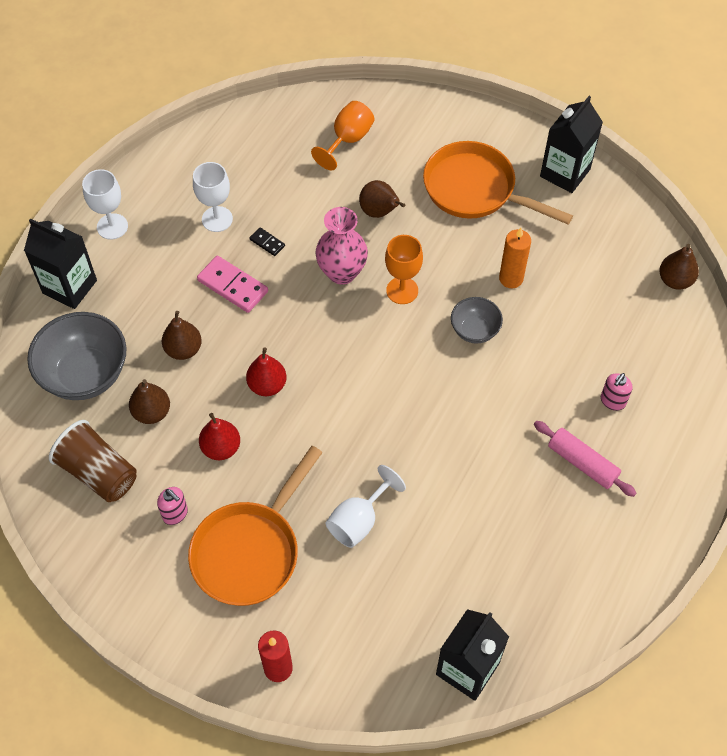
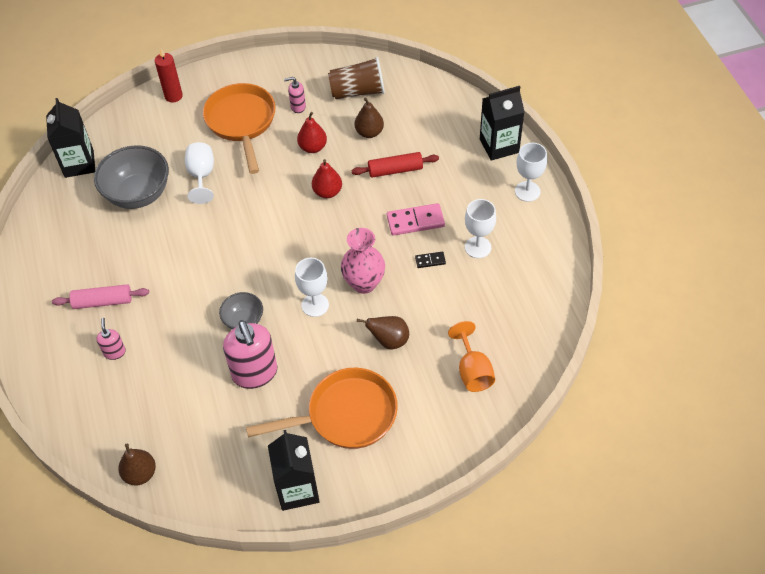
camera: 135 degrees right, 5 degrees down
grey bowl [27,312,127,400] -> grey bowl moved to [94,145,169,209]
brown pear [162,311,202,360] -> red rolling pin [351,152,439,178]
orange goblet [385,235,423,304] -> white goblet [295,258,329,317]
orange candle [499,228,531,288] -> pink soap dispenser [223,320,277,389]

